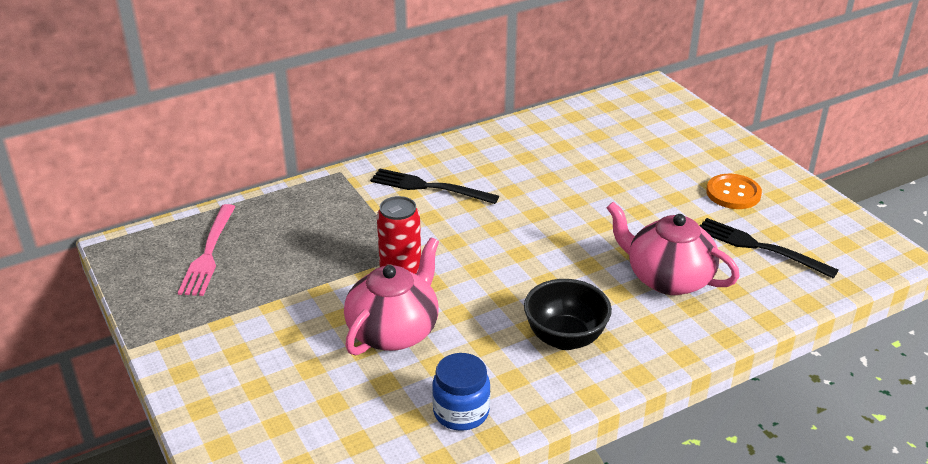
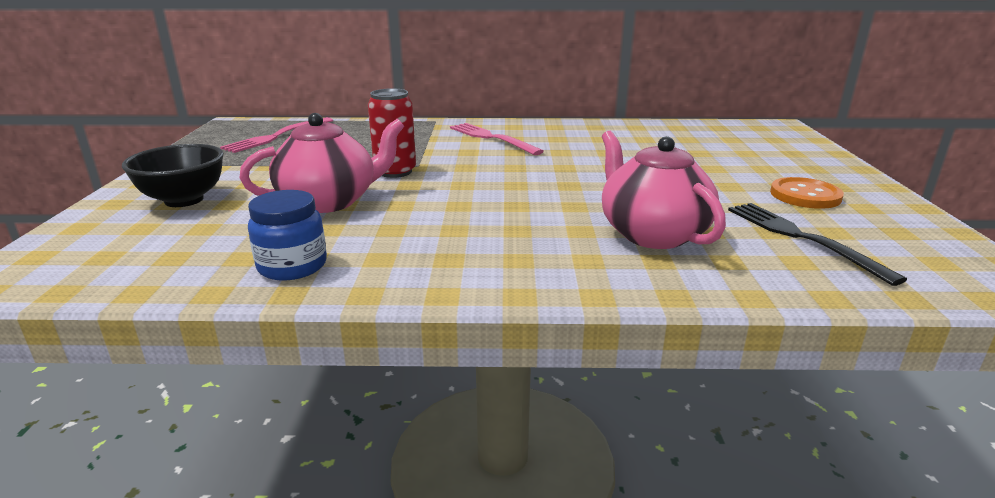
camera: 30 degrees right, 10 degrees down
black fork [370,168,499,204] -> pink fork [450,123,544,155]
black bowl [524,279,612,350] -> black bowl moved to [122,144,224,207]

